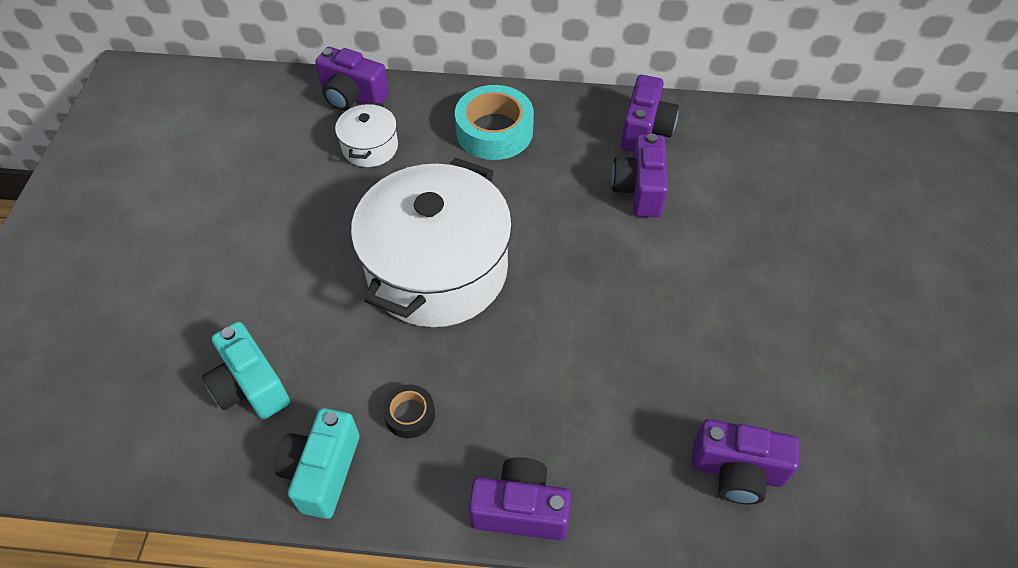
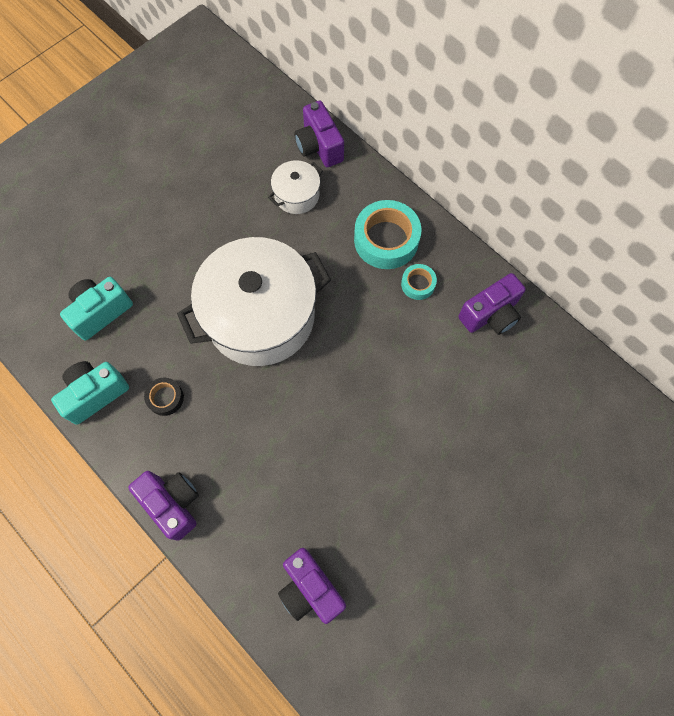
camera: 40 degrees right, 15 degrees up
turquoise camera [202,322,290,419] -> turquoise camera turned 45 degrees clockwise [60,277,133,341]
purple camera [611,134,668,217] -> none
none -> turquoise tape [401,264,437,300]

